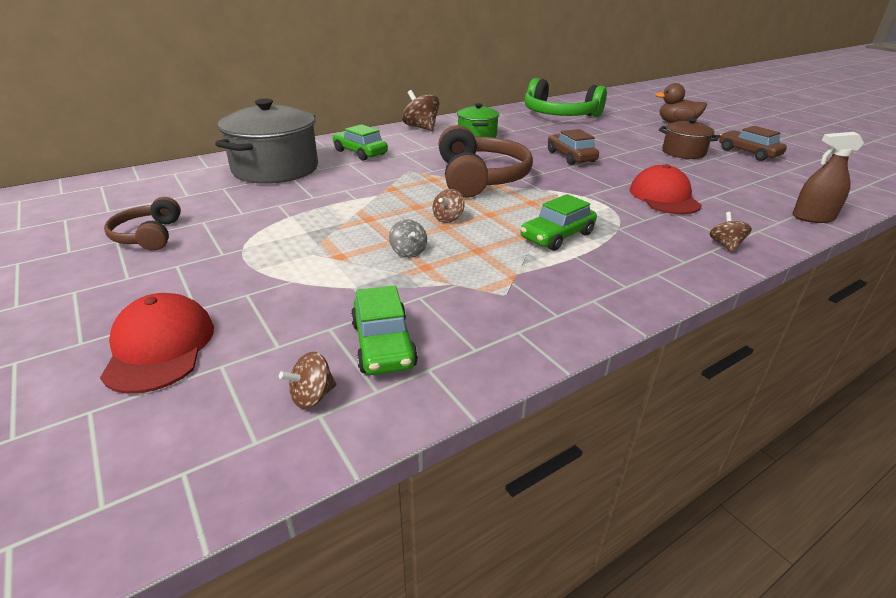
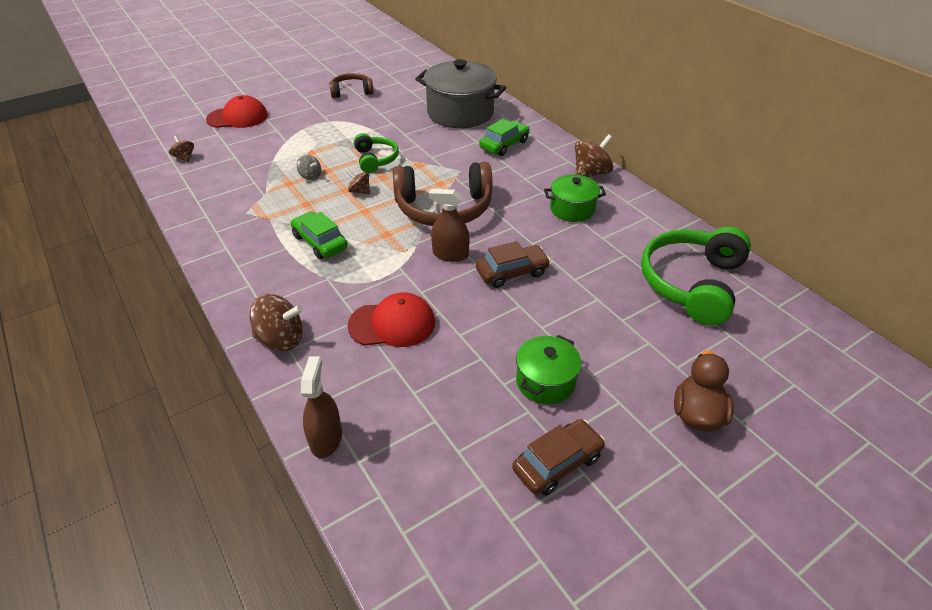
camera: 90 degrees right, 10 degrees up
green car [351,285,418,375] -> none
grey spinning top [389,219,427,258] -> grey spinning top turned 120 degrees counterclockwise [297,155,321,180]
brown pot [659,118,720,159] -> green pot [516,335,581,405]
brown spinning top [710,212,752,253] -> brown spinning top [250,294,303,351], size x1.77
none -> green headphones [354,133,399,173]
none -> brown spray bottle [429,189,470,262]

